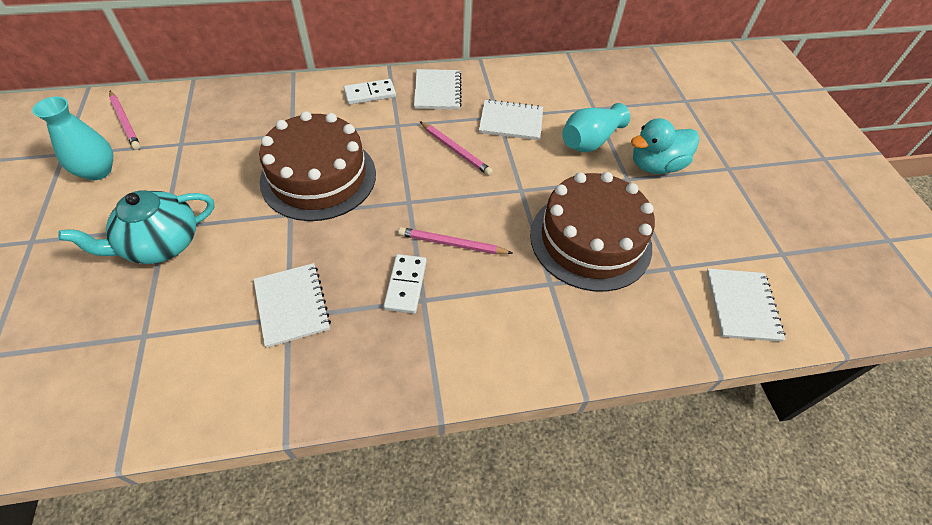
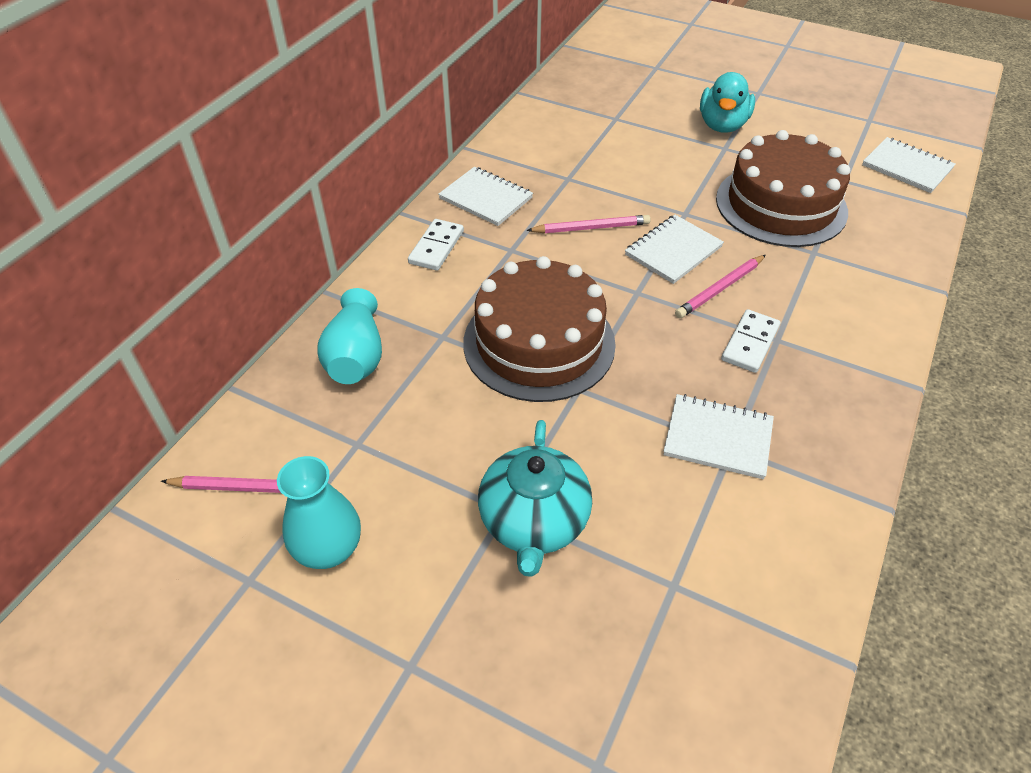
camera: 50 degrees left, 5 degrees down
white domino [383,254,427,314] -> white domino turned 75 degrees clockwise [721,309,780,373]
white notebook [479,99,543,140] -> white notebook moved to [625,215,724,284]
turquoise vase [562,103,630,152] -> turquoise vase moved to [317,288,382,384]

